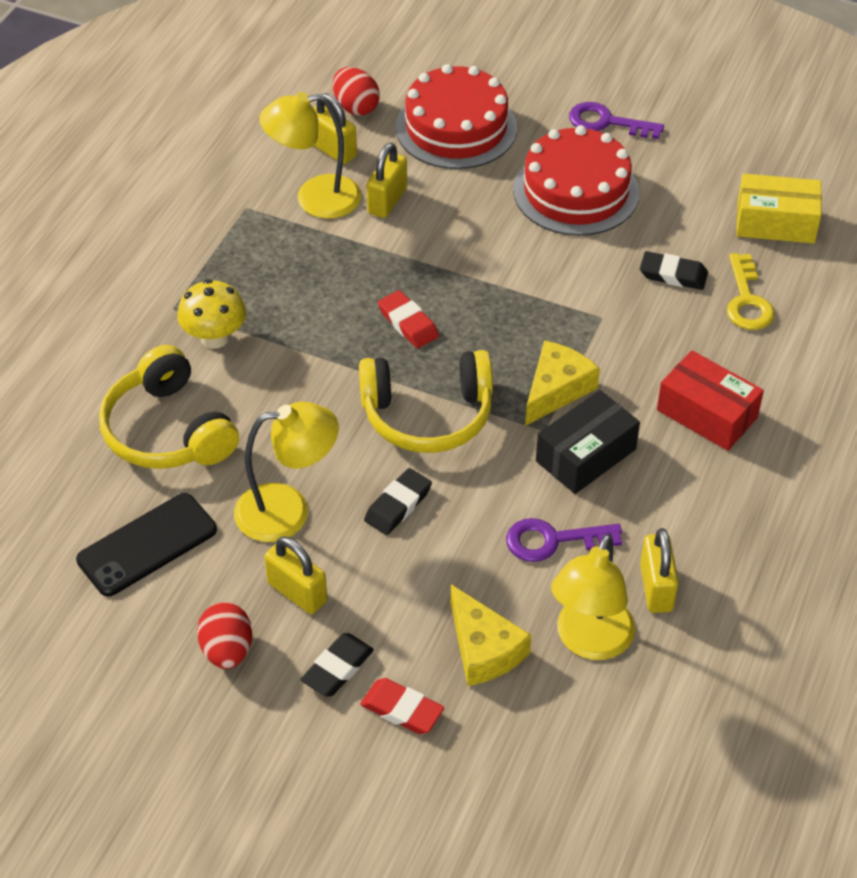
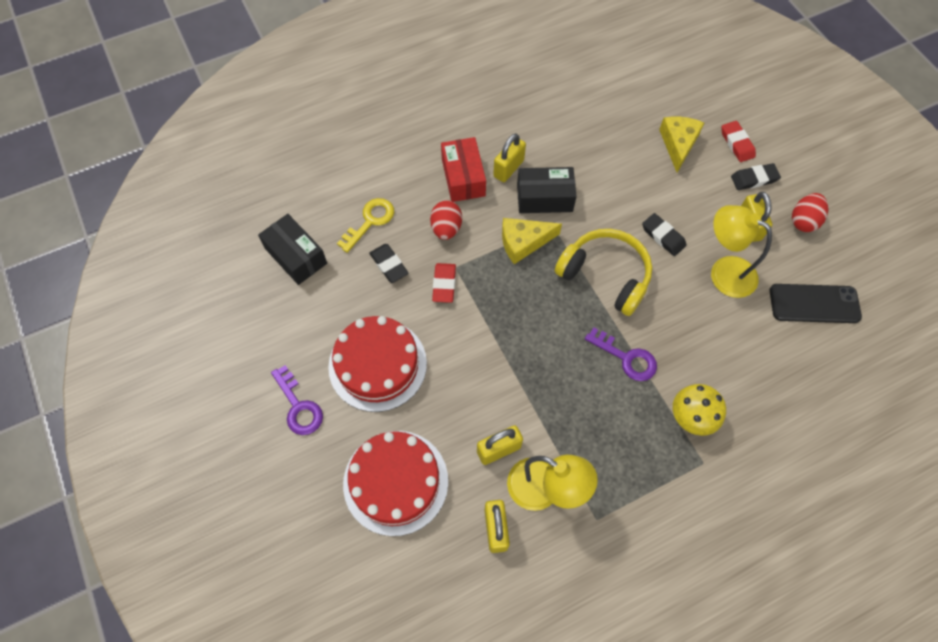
camera: 140 degrees left, 15 degrees up
yellow headphones [99,345,239,469] -> none
red egg [333,67,380,116] -> red egg moved to [430,200,462,240]
black eraser [364,468,432,535] -> black eraser turned 60 degrees clockwise [642,213,687,256]
red eraser [378,290,439,348] -> red eraser moved to [432,263,456,303]
purple key [506,518,622,562] -> purple key moved to [585,327,657,381]
yellow lamp [551,534,635,660] -> none
yellow padlock [640,528,679,613] -> yellow padlock moved to [493,133,526,182]
yellow box [736,173,822,244] -> black box [258,214,327,285]

